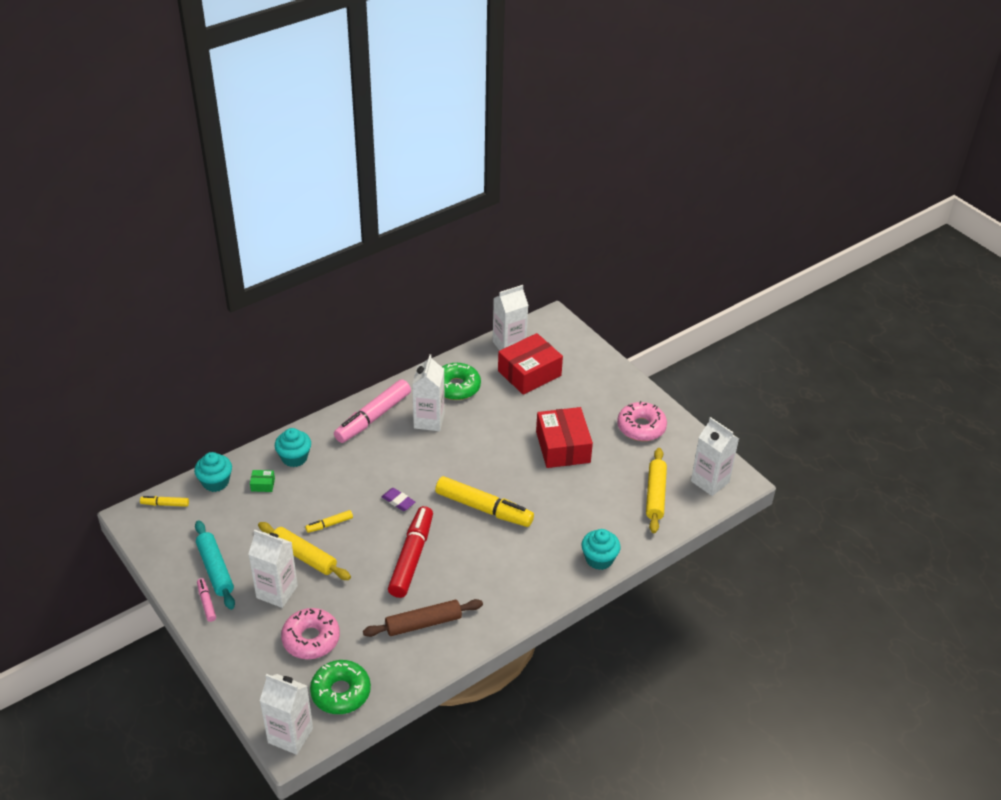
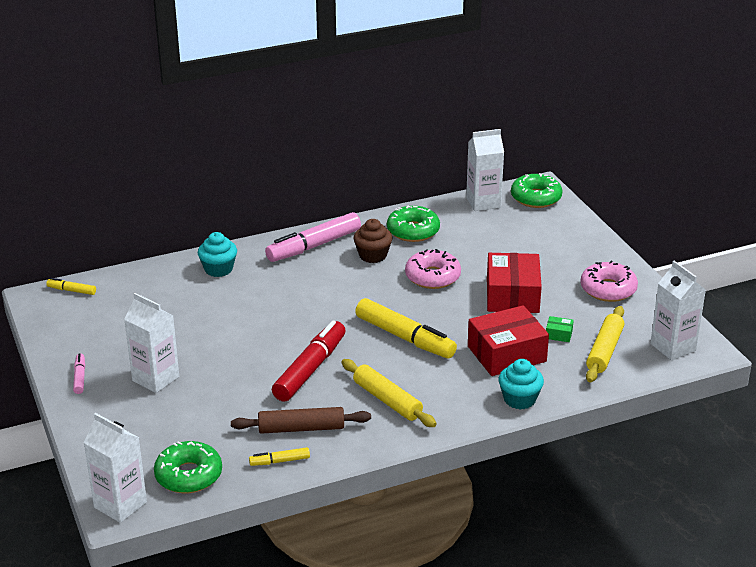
camera: 15 degrees right, 10 degrees down
turquoise cupcake [194,452,232,492] -> none
turquoise rolling pin [195,520,235,610] -> none
green box [250,470,275,492] -> green box moved to [546,316,574,342]
yellow rolling pin [258,522,351,580] -> yellow rolling pin moved to [342,359,437,427]
pink donut [281,608,340,659] -> pink donut moved to [405,249,461,289]
yellow marker [305,510,353,533] -> yellow marker moved to [249,447,310,466]
purple eraser [382,488,415,511] -> none
white carton [412,354,445,431] -> brown cupcake [353,219,392,263]
red box [498,333,563,395] -> red box moved to [468,305,549,376]
none -> green donut [511,173,563,208]

